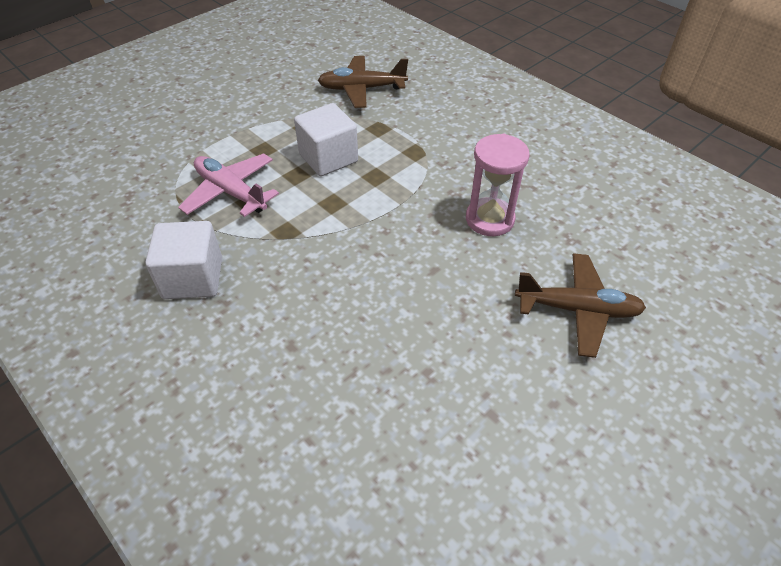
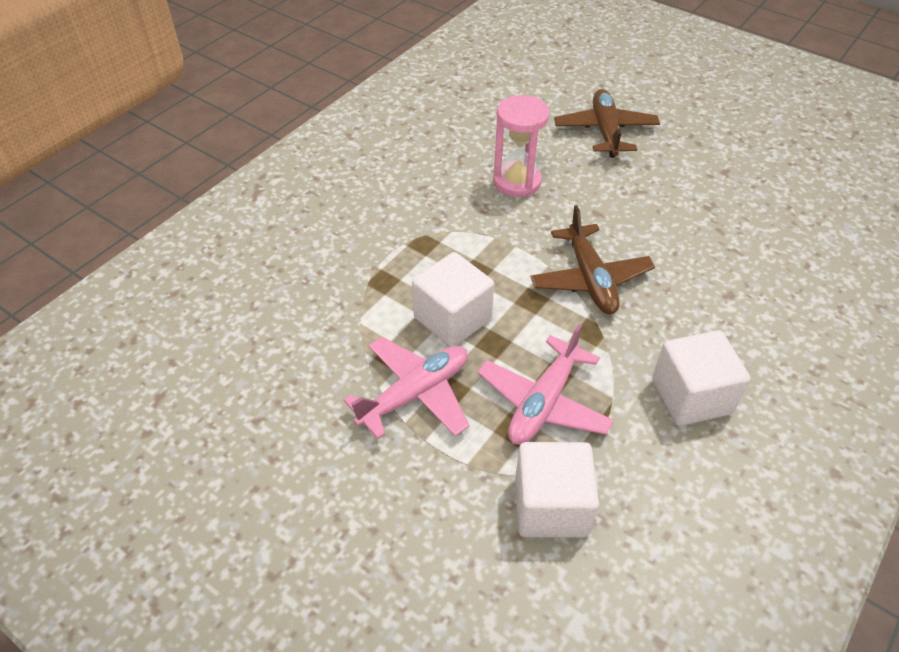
camera: 100 degrees left, 0 degrees up
brown plane [318,56,408,108] -> brown plane moved to [530,205,655,314]
none -> pink plane [344,337,469,439]
none -> white cube [515,442,599,538]

